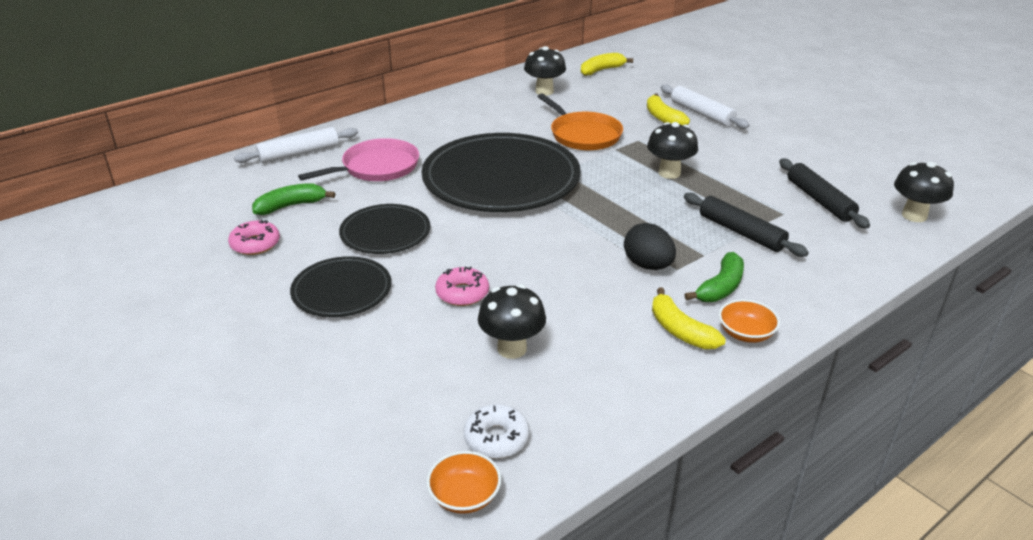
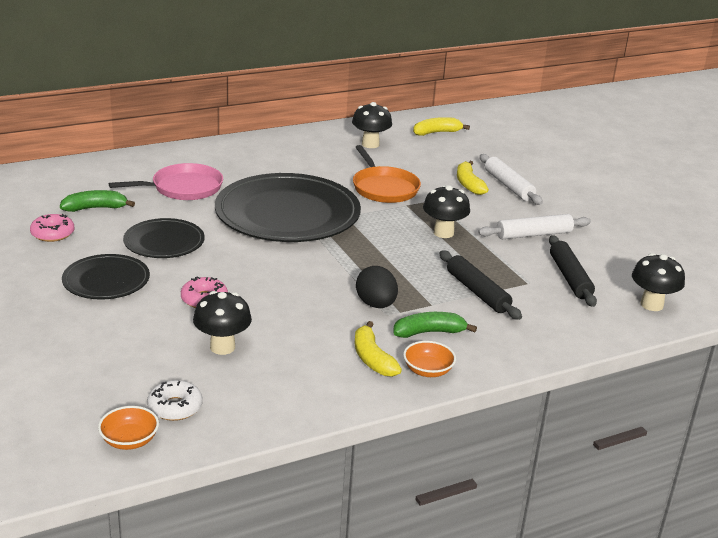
camera: 10 degrees right, 5 degrees down
white rolling pin [234,127,358,163] -> white rolling pin moved to [478,214,591,240]
green banana [684,252,744,302] -> green banana turned 150 degrees counterclockwise [393,312,477,338]

